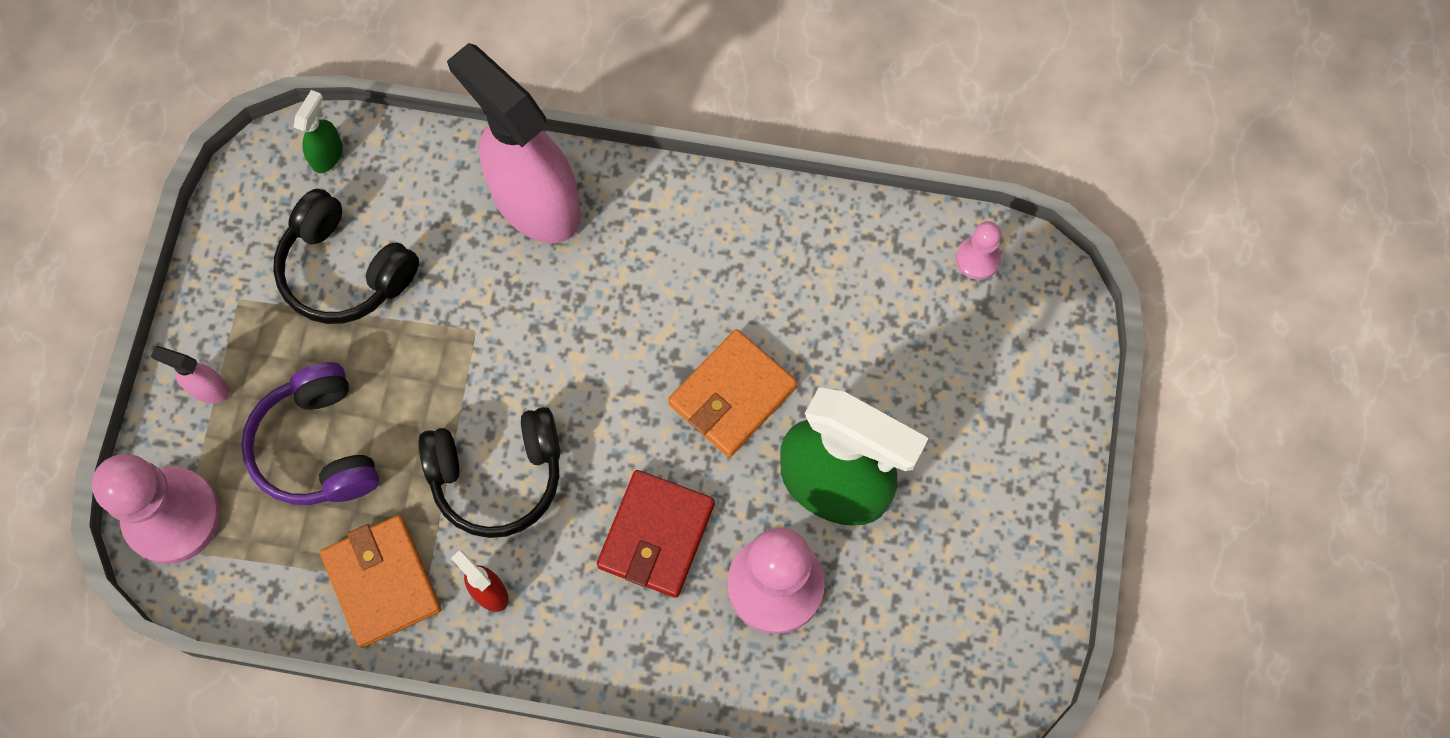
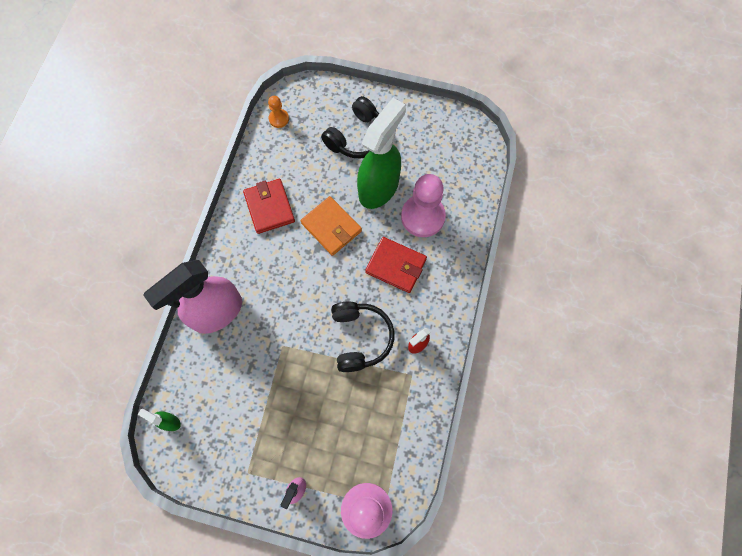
camera: 85 degrees left, 0 degrees up
purple headphones [241,362,379,505] -> none
black headphones [273,189,419,324] -> black headphones moved to [321,96,379,158]
orange wallet [320,515,442,648] -> none
pink pawn [956,221,1001,280] -> orange pawn [268,96,289,128]
none -> red wallet [243,179,295,234]

